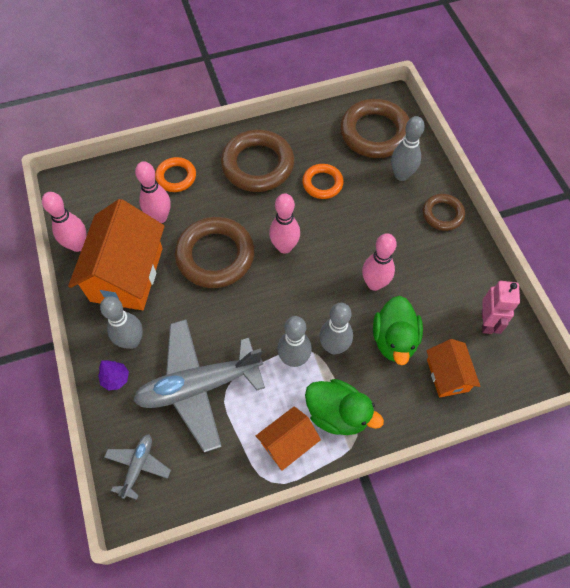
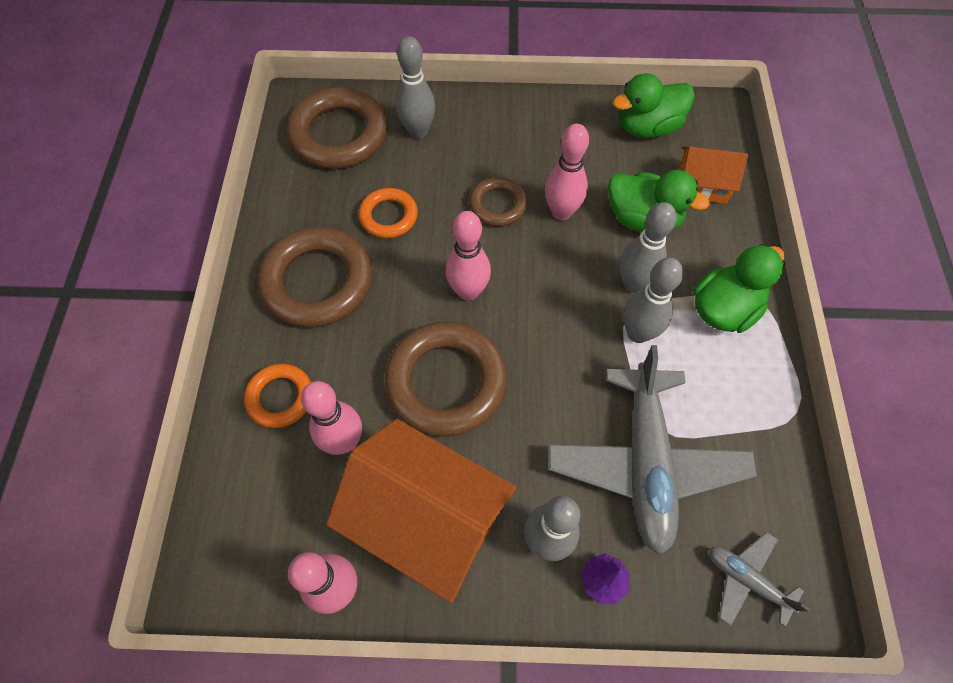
camera: 70 degrees left, 0 degrees up
orange house [256,406,321,471] -> none
brown ring [423,194,465,231] -> brown ring moved to [469,177,528,226]
pink robot [482,281,520,334] -> green duck [613,73,695,138]

